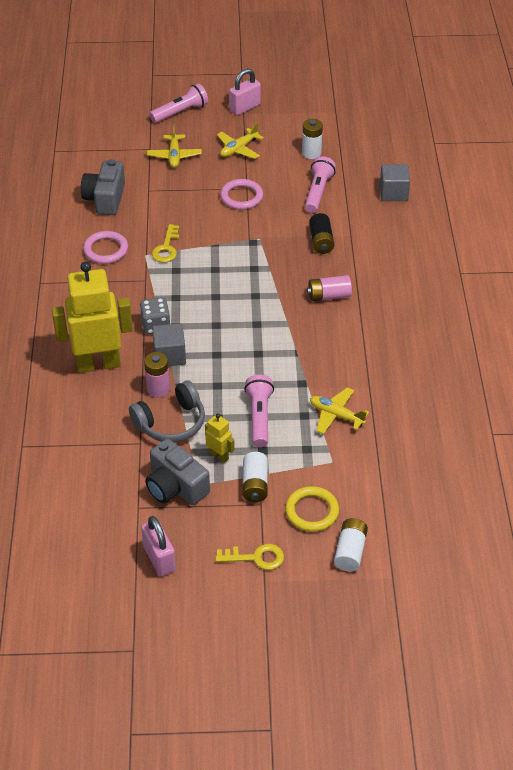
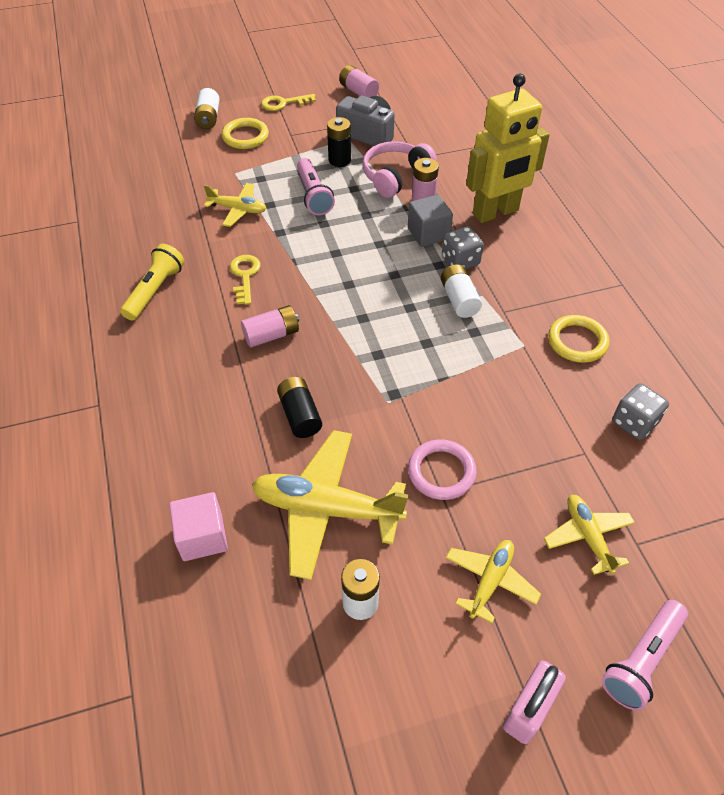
camera: 165 degrees right, 5 degrees up
grey camera [81,159,125,215] -> grey dice [612,383,669,440]
pink ring [83,231,128,264] -> yellow ring [548,315,609,363]
grey headphones [129,380,205,443] -> pink headphones [362,141,437,198]
pink padlock [141,516,176,576] -> pink battery [339,65,379,98]
yellow key [152,224,179,263] -> yellow key moved to [230,255,261,305]
yellow robot [205,413,235,463] -> black battery [327,117,351,167]
white battery [242,452,268,502] -> white battery moved to [441,264,482,318]
pink flashlight [305,156,336,213] -> yellow plane [252,430,408,580]
grey cube [380,164,410,201] -> pink cube [169,492,228,561]
none -> yellow flashlight [120,244,185,321]

